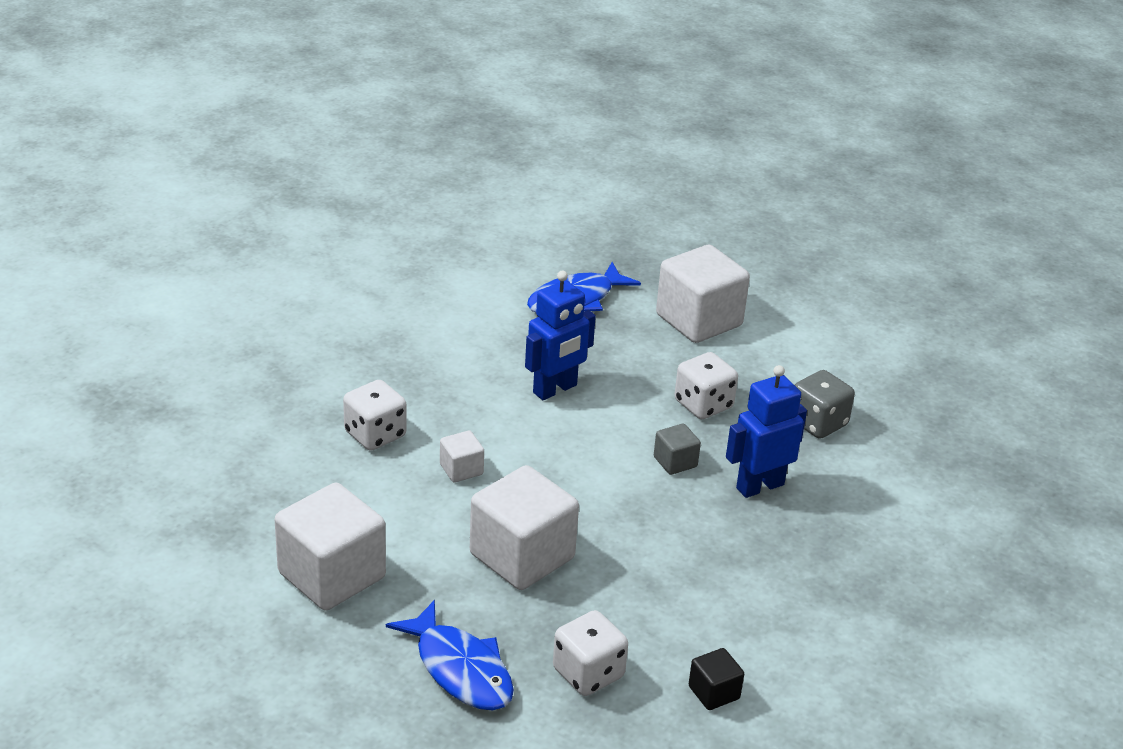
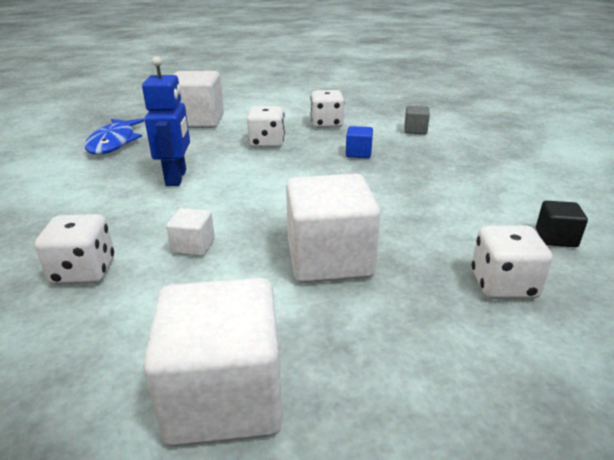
camera: 50 degrees left, 5 degrees down
blue fish [386,600,514,710] -> none
grey cube [654,424,701,475] -> grey cube moved to [404,106,430,134]
blue robot [726,365,807,498] -> blue cube [346,126,373,158]
grey dice [795,370,855,439] -> white dice [310,90,345,128]

